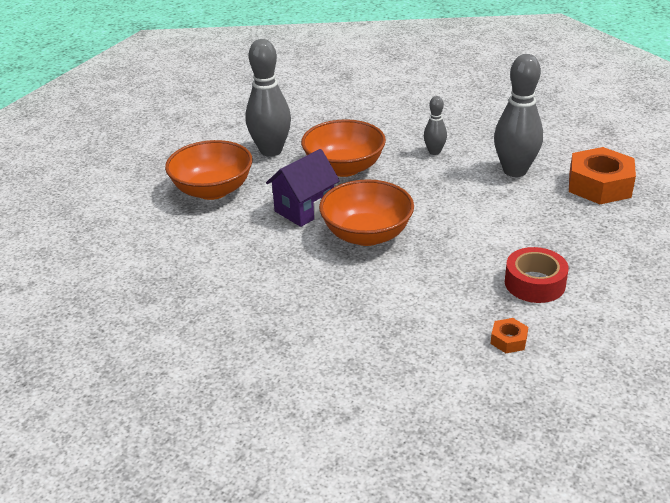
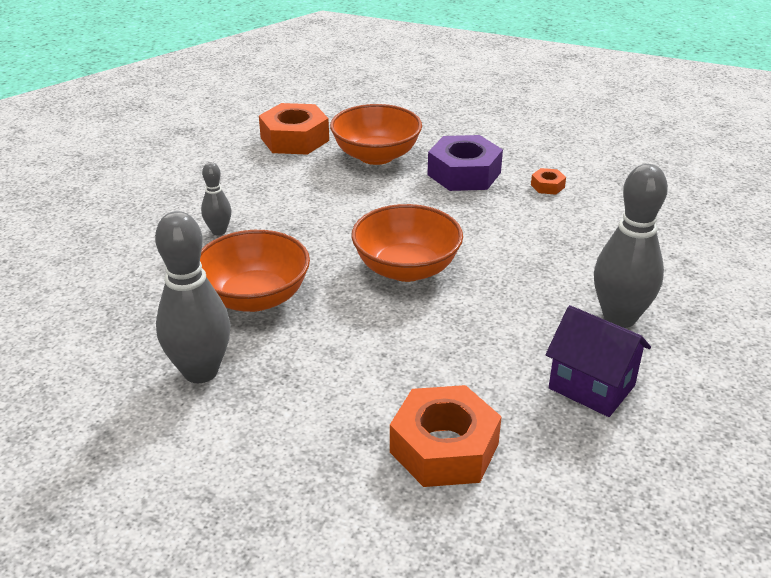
camera: 100 degrees left, 0 degrees up
orange bowl [165,140,252,200] -> orange bowl moved to [330,104,422,165]
purple house [266,149,340,227] -> purple house moved to [546,305,651,417]
grey bowling pin [494,54,543,177] -> grey bowling pin moved to [594,164,668,328]
red tape [505,247,569,303] -> purple nut [427,135,503,191]
none -> orange nut [390,385,502,487]

